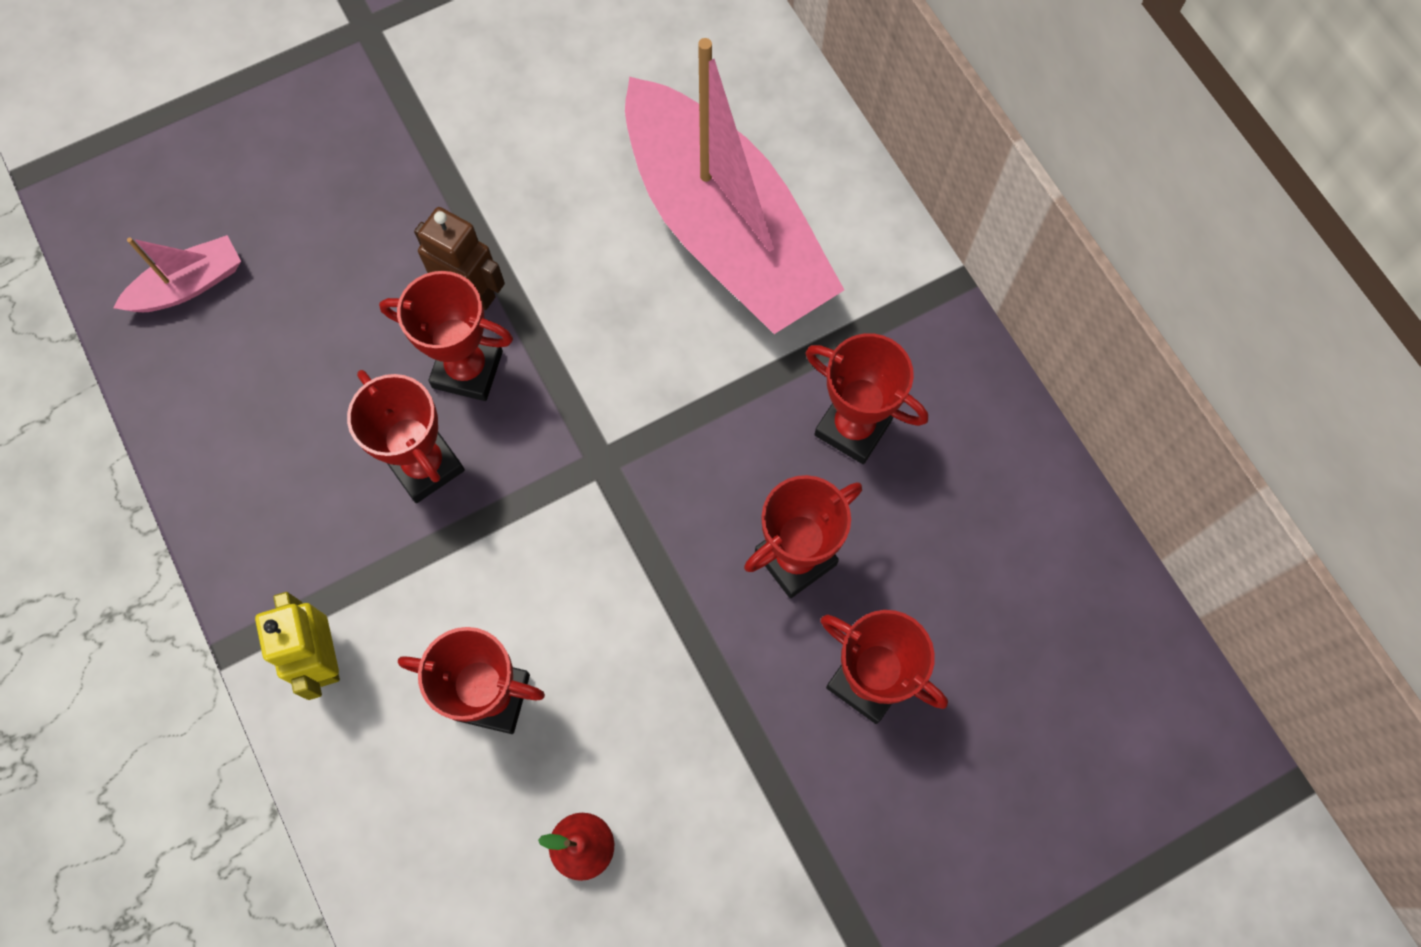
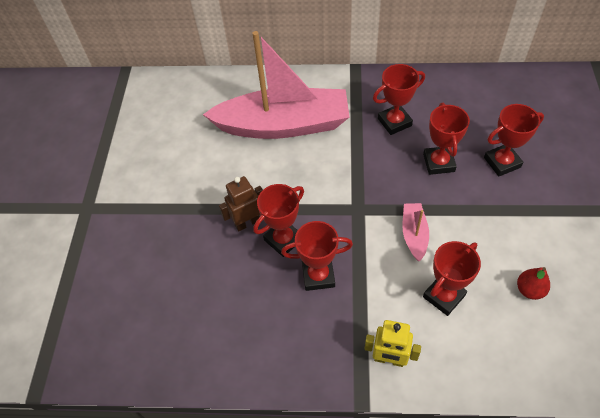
camera: 55 degrees left, 15 degrees down
pink boat [113,235,241,312] -> pink boat moved to [402,203,429,261]

